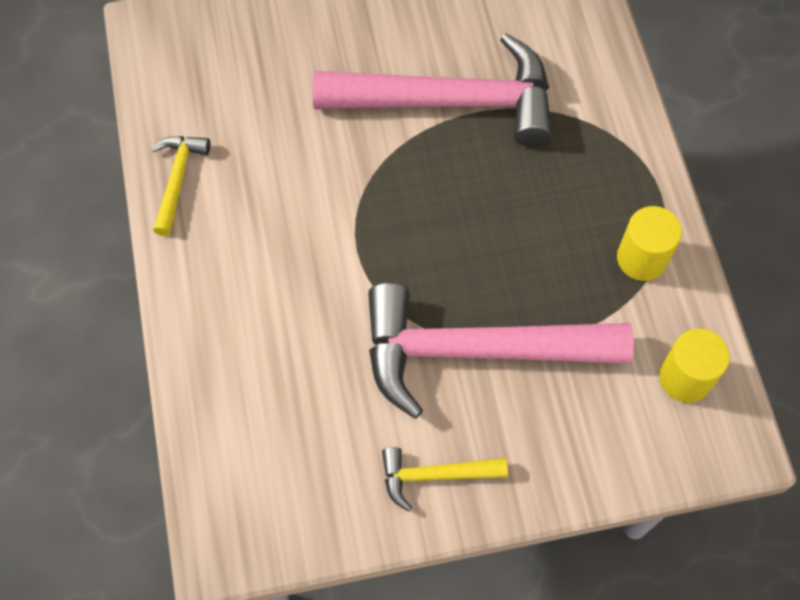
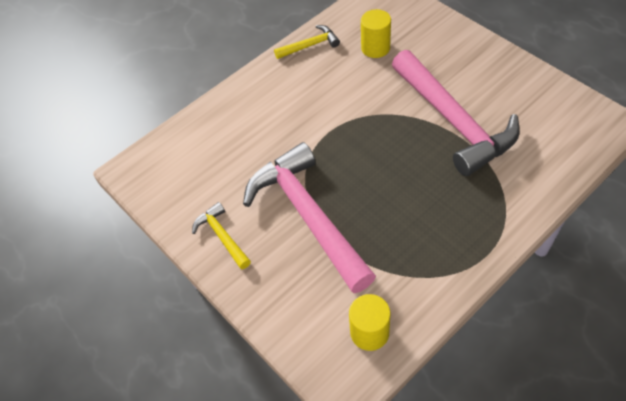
camera: 65 degrees right, 10 degrees down
yellow cylinder [617,206,682,281] -> yellow cylinder moved to [361,9,391,58]

